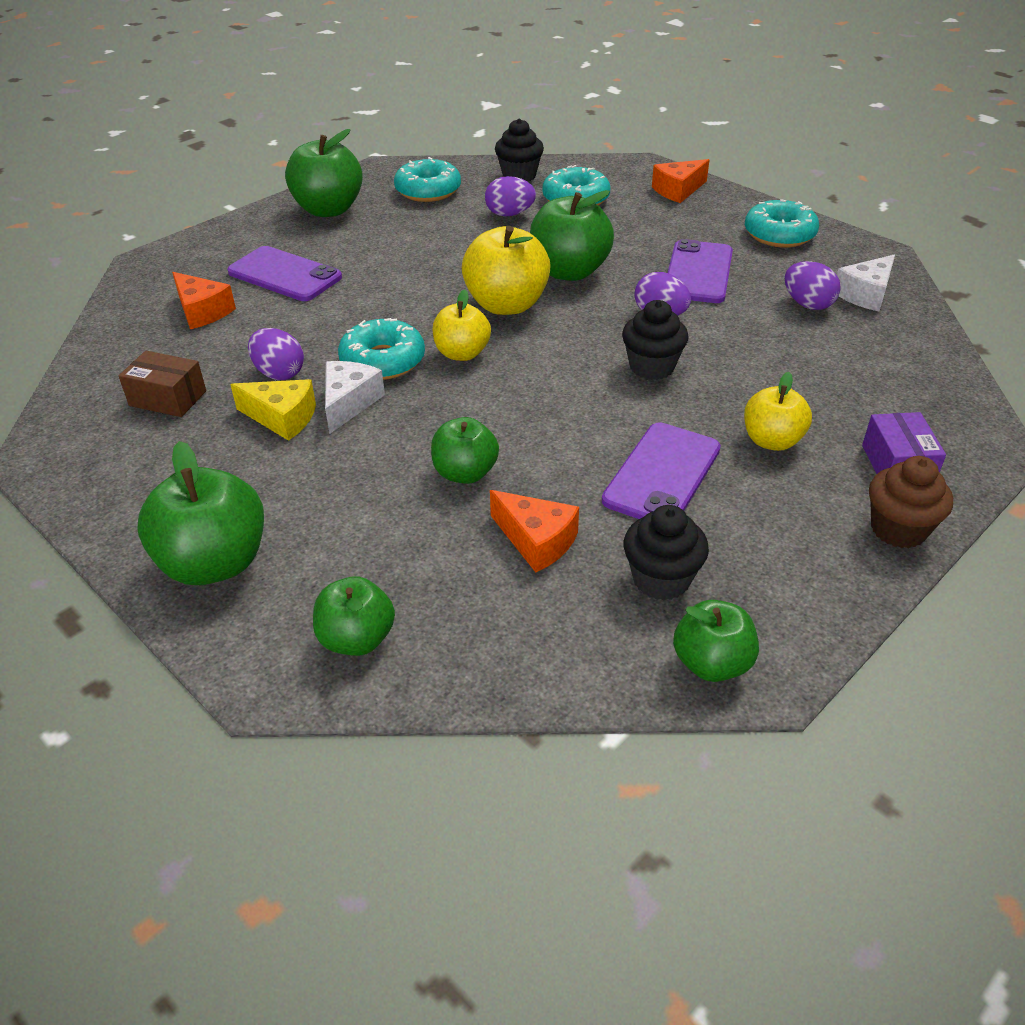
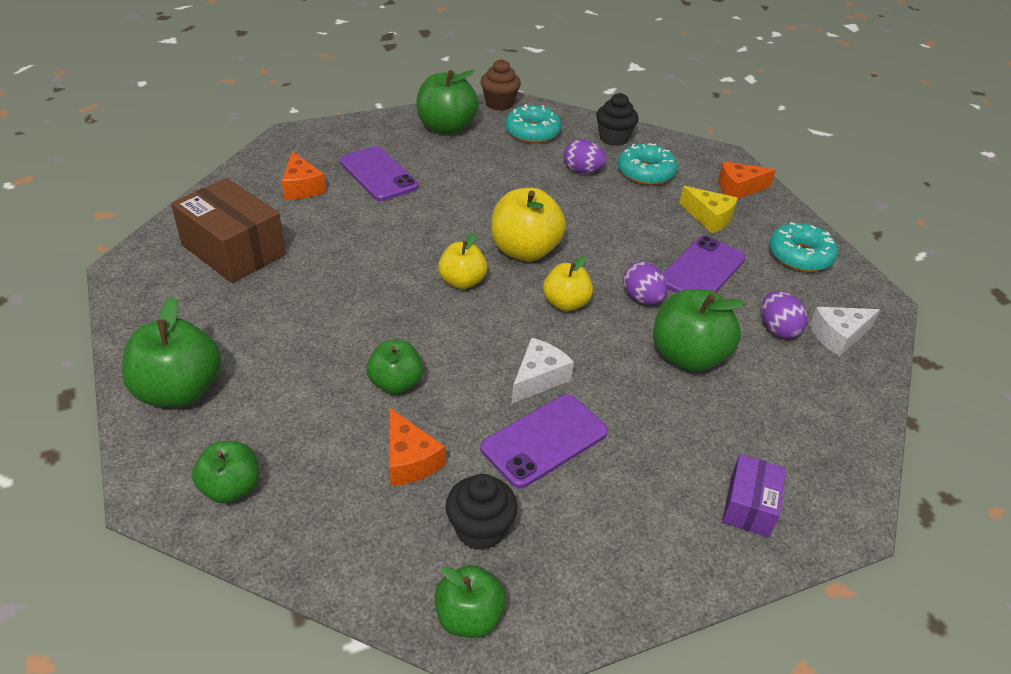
camera: 20 degrees right, 0 degrees up
brown box [119,351,206,417] -> brown box [171,178,286,283], size x1.81
yellow cheese [230,379,316,441] -> yellow cheese moved to [679,186,738,233]
purple egg [248,328,304,380] -> none
white cheese [325,361,385,433] -> white cheese moved to [512,338,574,404]
turquoise donut [338,318,425,380] -> none
green apple [530,190,614,281] -> green apple moved to [653,289,745,372]
black cupcake [622,300,688,380] -> none
yellow apple [744,372,812,451] -> yellow apple moved to [543,256,593,311]
brown cupcake [869,456,953,548] -> brown cupcake moved to [481,59,521,111]

